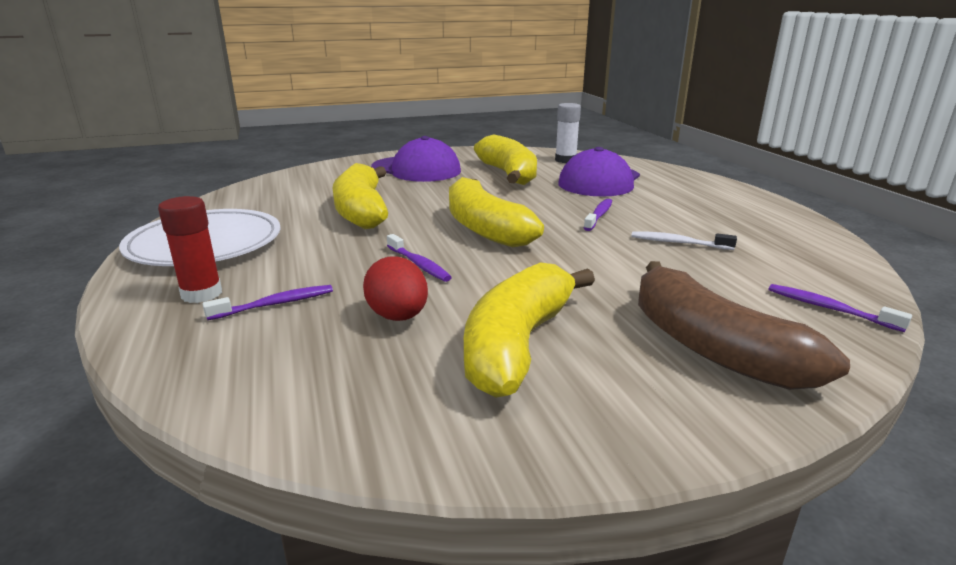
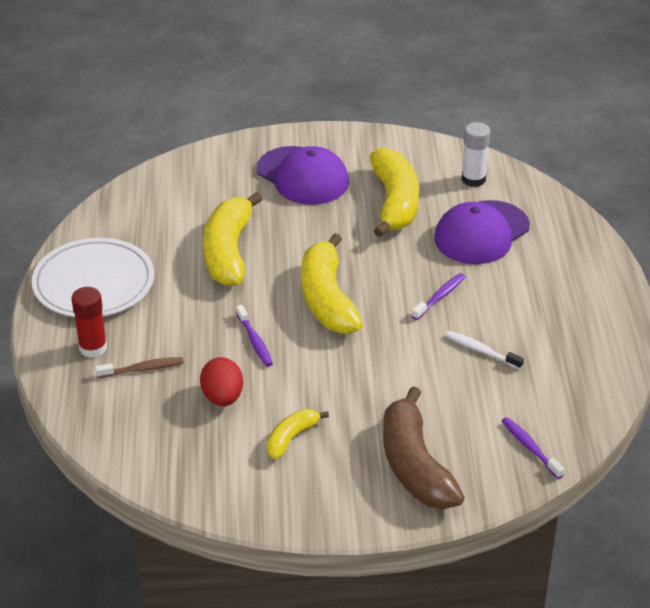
camera: 15 degrees right, 15 degrees up
purple toothbrush [202,285,333,320] -> brown toothbrush [95,357,184,378]
yellow banana [464,262,595,398] -> yellow banana [266,409,329,460], size x0.52

